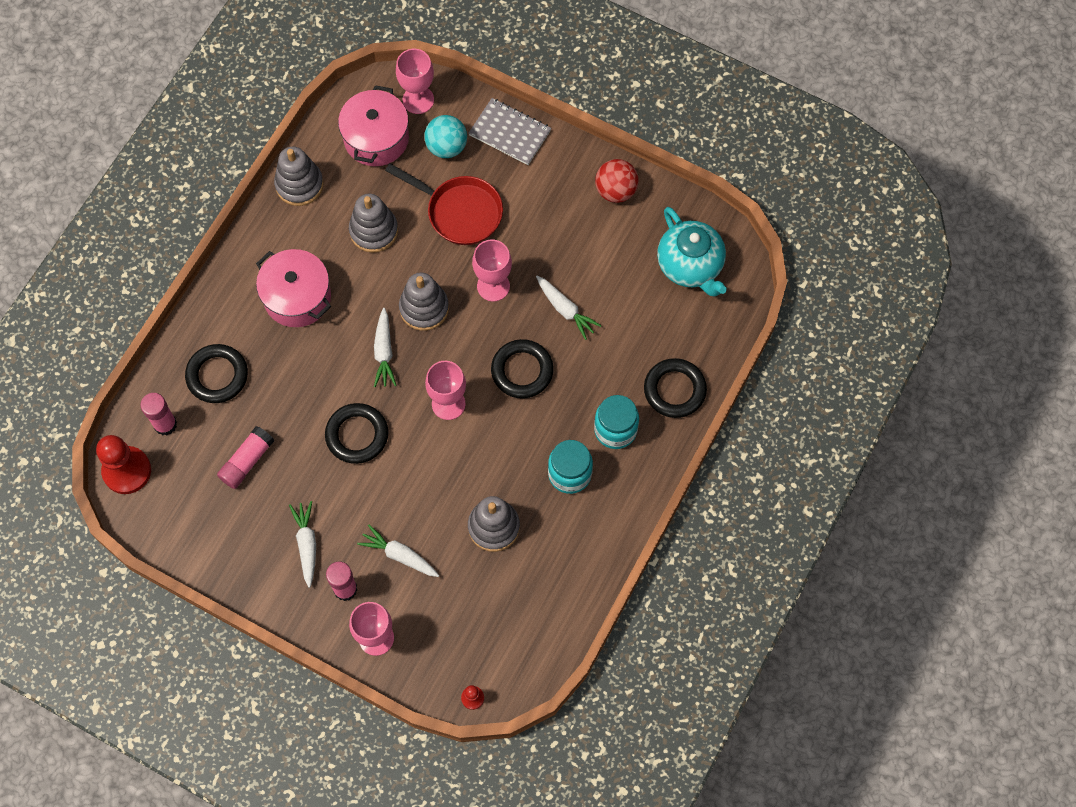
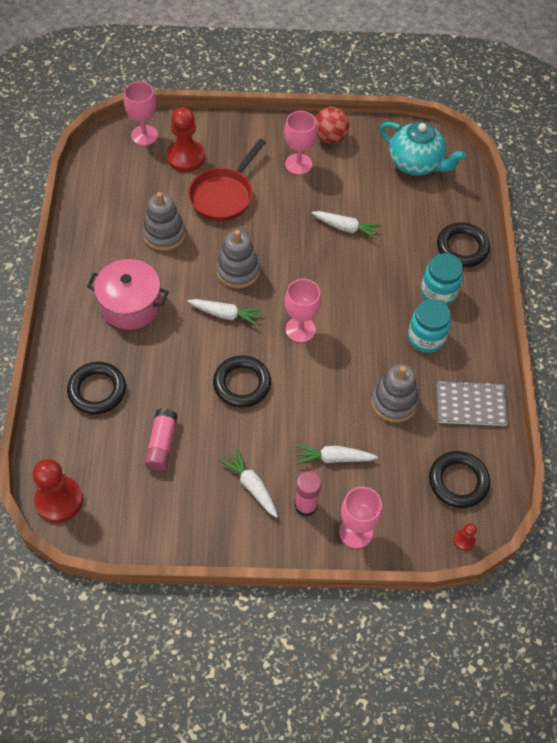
camera: 30 degrees left, 10 degrees down
pink glue stick [140,393,177,436] -> none
grey stacking toy [274,147,324,206] -> none
pink pot [338,85,409,166] -> none
white carrot [374,308,397,387] -> white carrot turned 45 degrees counterclockwise [188,299,263,326]
red pan [385,164,503,245] -> red pan turned 120 degrees clockwise [188,139,266,221]
turquoise ball [424,115,467,158] -> red pawn [167,107,205,172]
grey notebook [469,98,551,165] -> grey notebook moved to [437,380,508,426]
pink goblet [472,240,512,302] -> pink goblet moved to [284,111,317,175]
black ring [491,339,554,398] -> black ring moved to [429,451,490,508]

